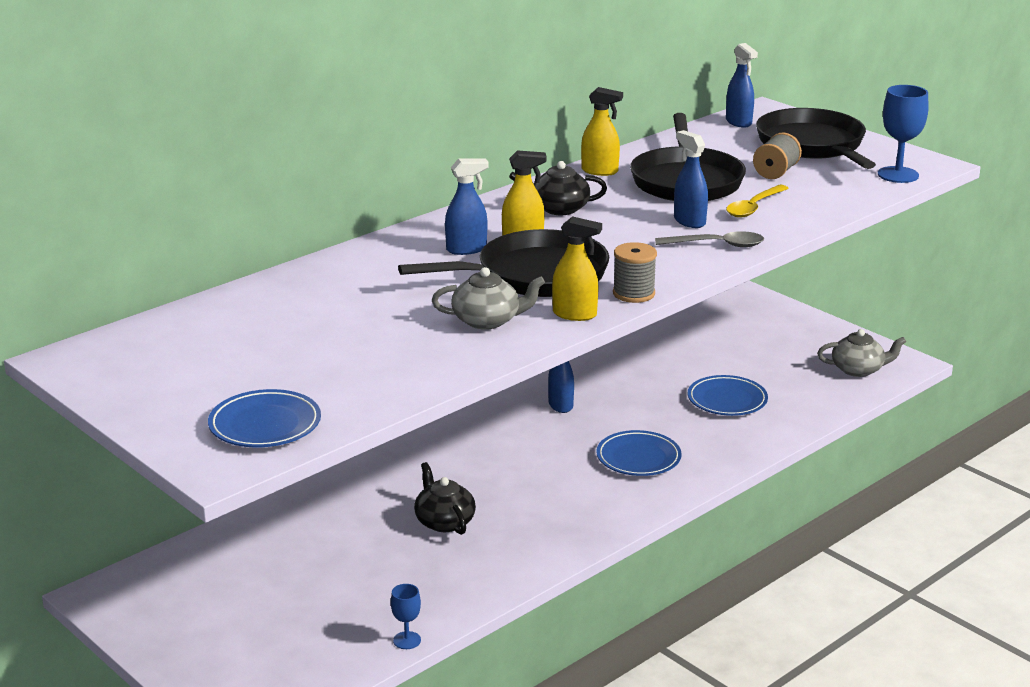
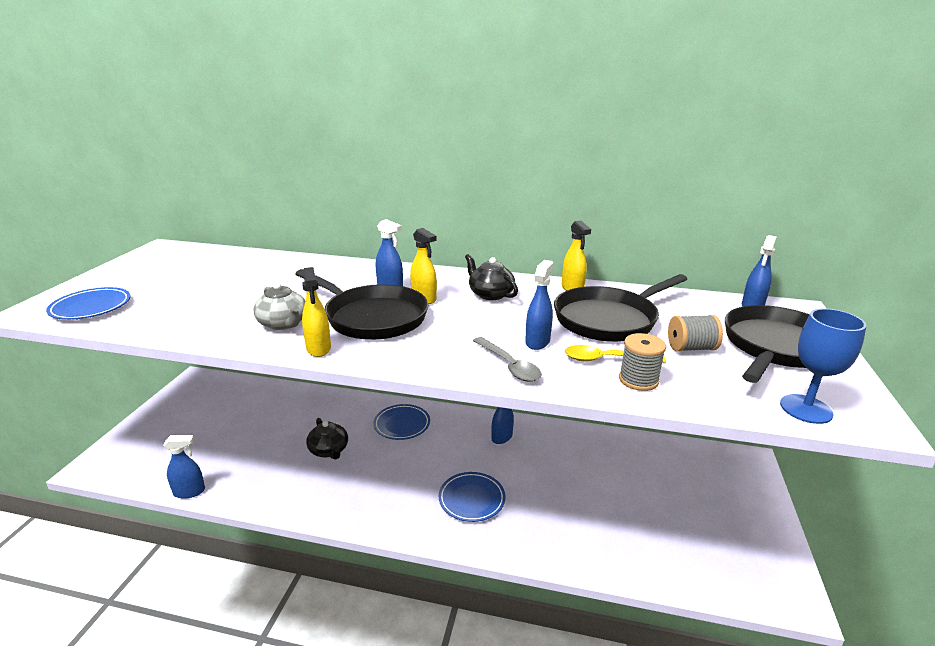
camera: 55 degrees right, 0 degrees up
blue goblet [391,584,421,649] -> blue spray bottle [163,435,205,499]
black teapot [414,462,476,535] -> black teapot turned 120 degrees clockwise [306,418,348,460]
grey spool [613,242,657,303] -> grey spool moved to [619,333,666,391]
blue plate [688,375,768,416] -> blue plate moved to [373,404,430,440]
grey teapot [817,329,906,377] -> none

